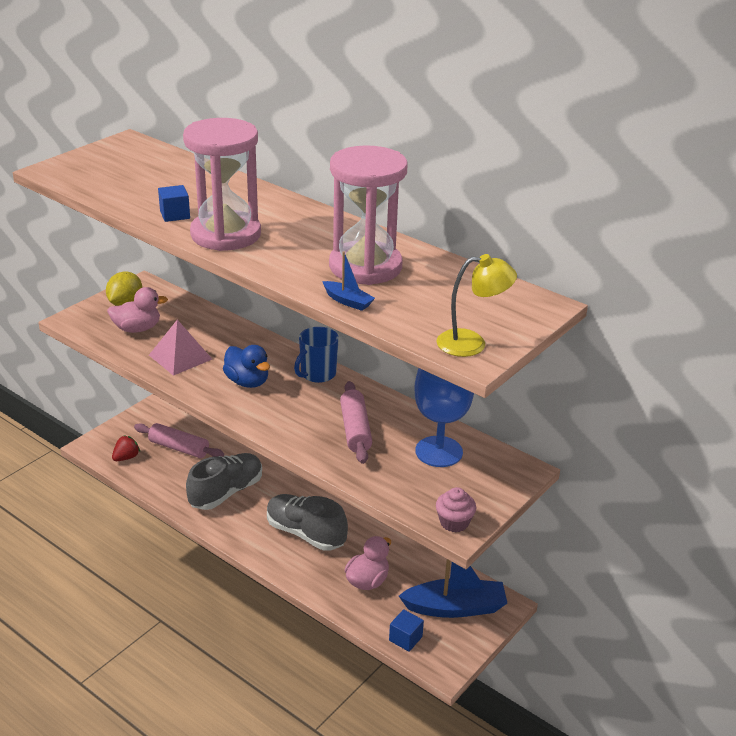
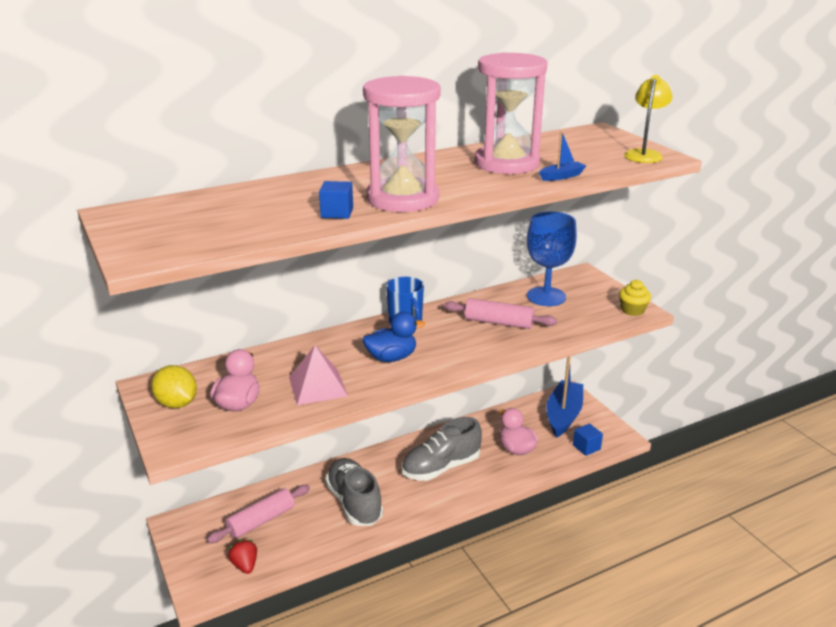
camera: 65 degrees left, 5 degrees down
pink cupcake [436,487,476,532] -> yellow cupcake [619,280,651,316]

